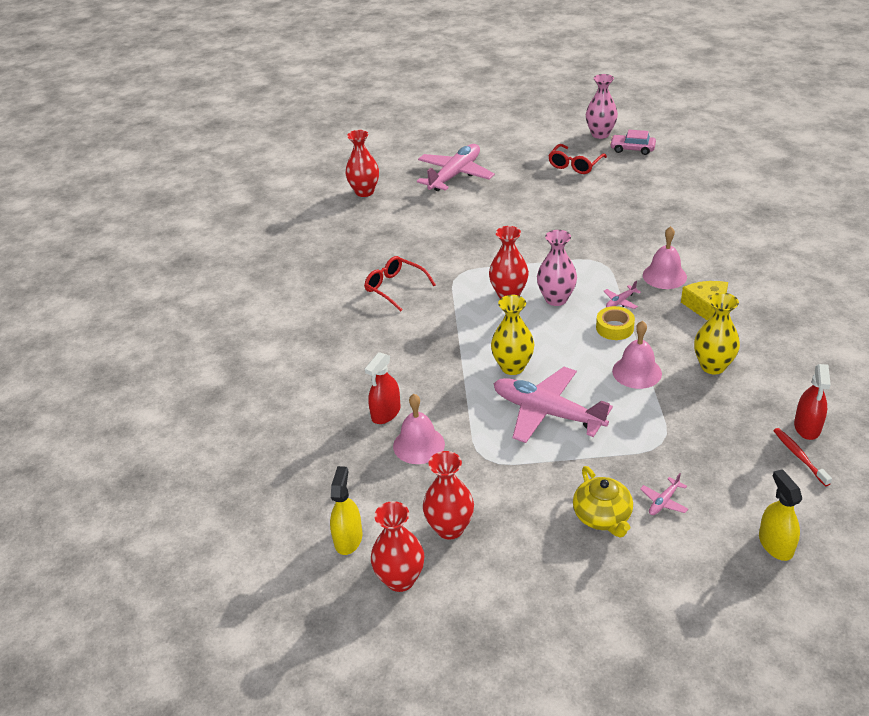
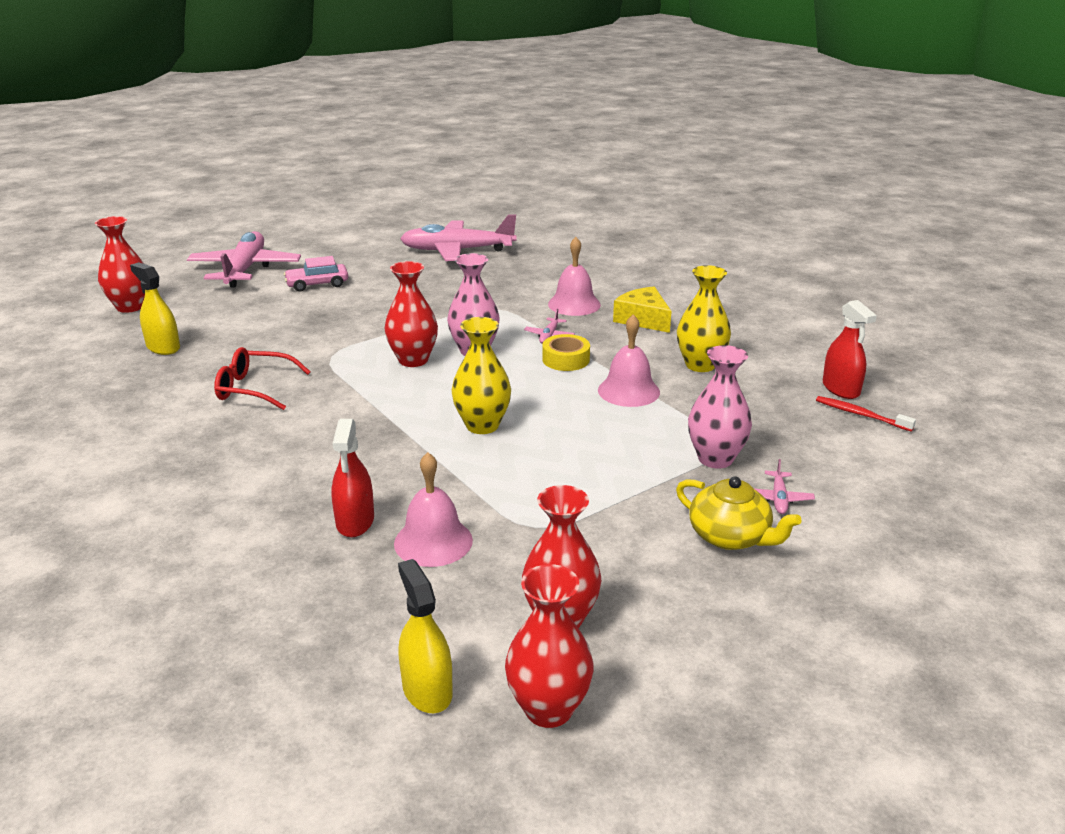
camera: 35 degrees left, 10 degrees down
pink plane [493,367,613,443] -> pink plane moved to [400,214,516,261]
red glasses [548,144,607,174] -> none
pink vase [586,74,618,139] -> pink vase moved to [688,345,752,469]
pink car [610,130,656,155] -> pink car moved to [284,256,348,292]
yellow spray bottle [759,469,802,561] -> yellow spray bottle moved to [130,262,180,355]

